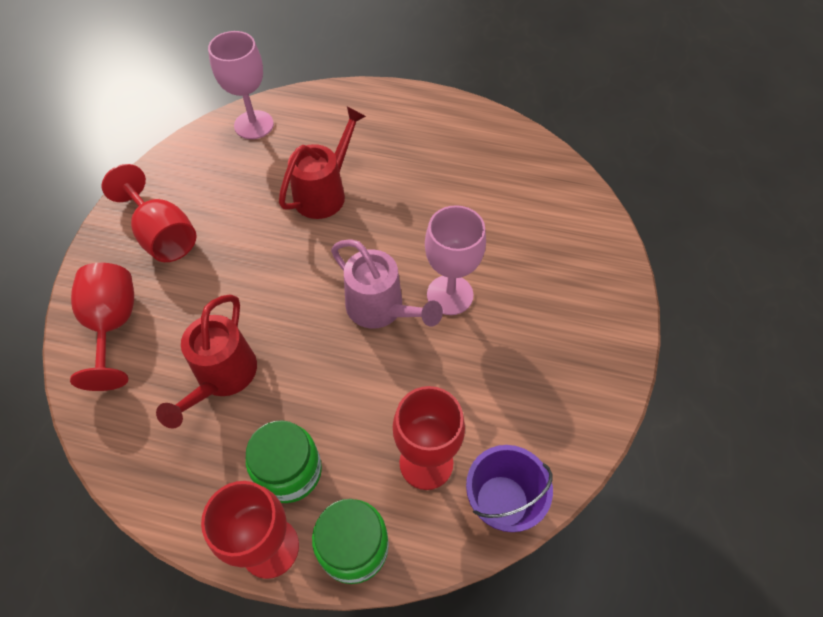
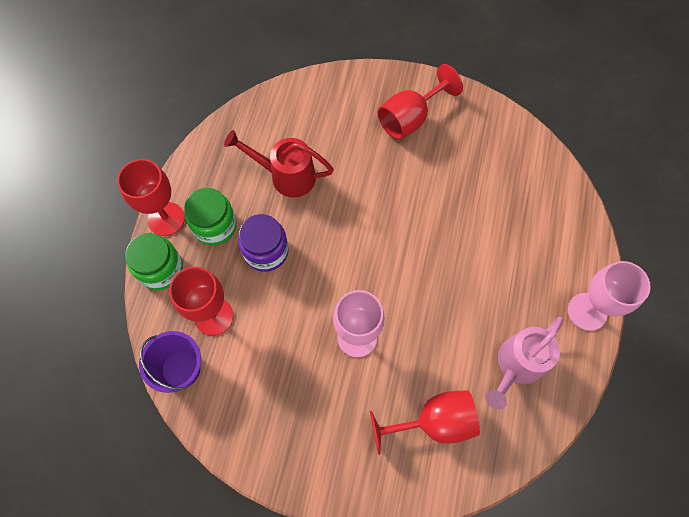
camera: 90 degrees right, 10 degrees up
red goblet [70,263,134,391] -> red goblet moved to [370,390,480,455]
pink goblet [208,31,274,139] -> pink goblet moved to [568,261,651,331]
red watering can [279,107,366,219] -> none
pink watering can [331,239,443,329] -> pink watering can moved to [485,317,563,410]
none -> purple jar [238,214,289,272]

